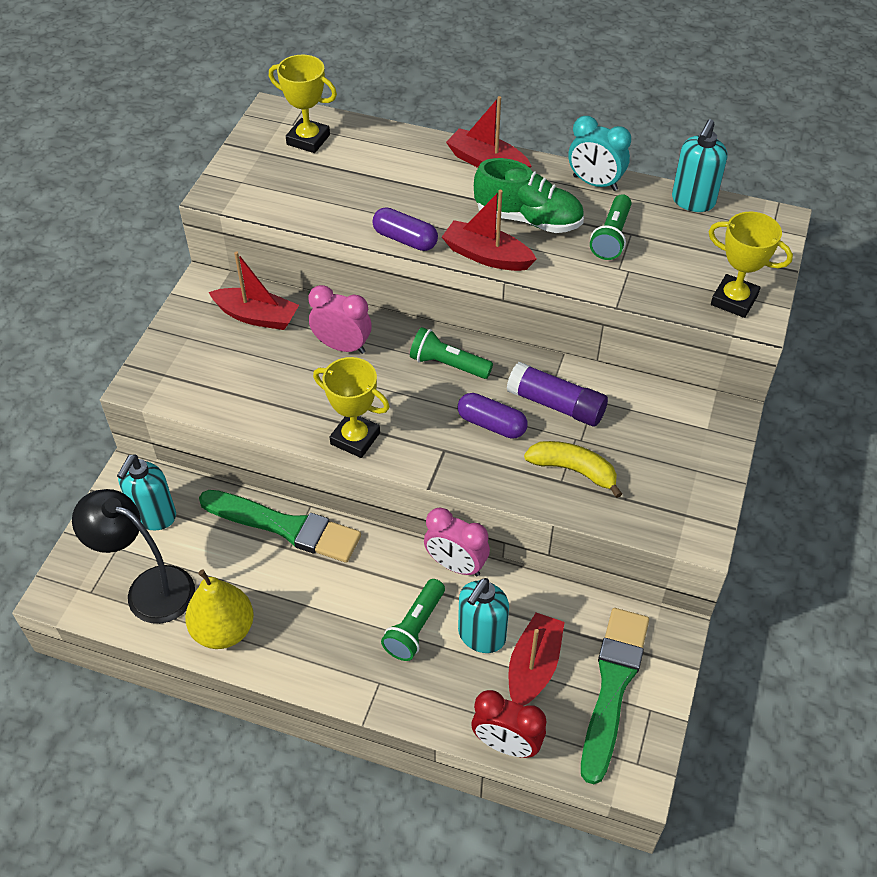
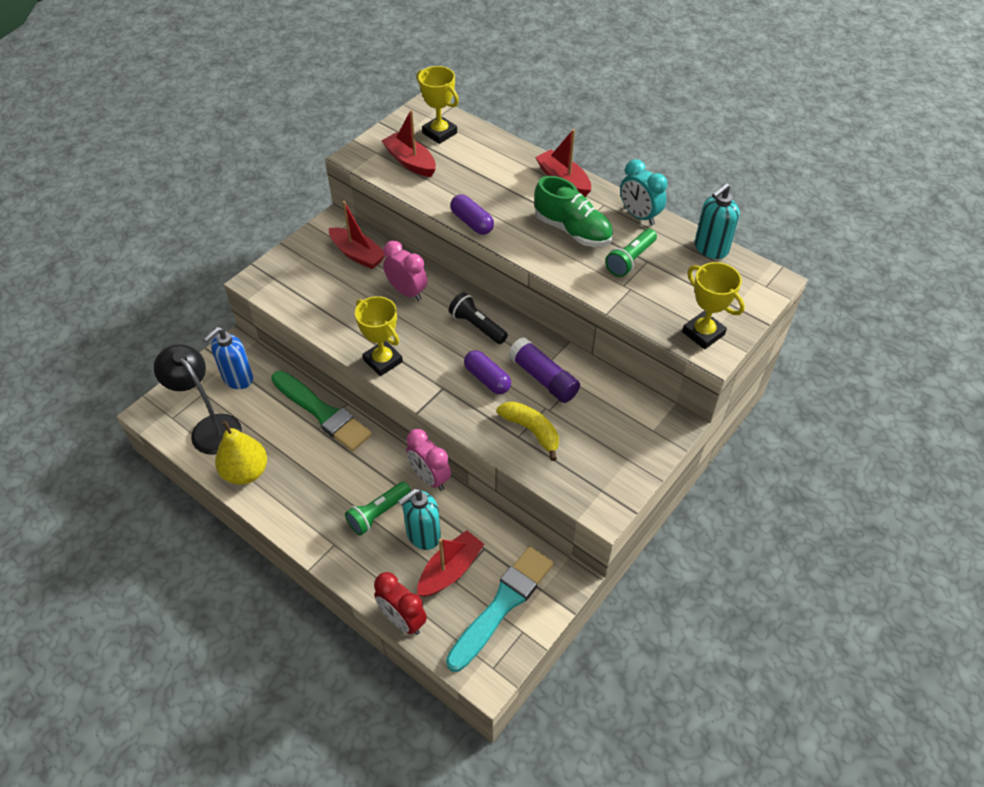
camera: 20 degrees right, 0 degrees up
turquoise soap dispenser [117,454,176,530] -> blue soap dispenser [203,327,253,389]
green flashlight [410,327,493,379] -> black flashlight [449,292,508,344]
red boat [442,190,537,271] -> red boat moved to [381,110,436,177]
green brush [581,608,649,784] -> turquoise brush [446,546,554,672]

